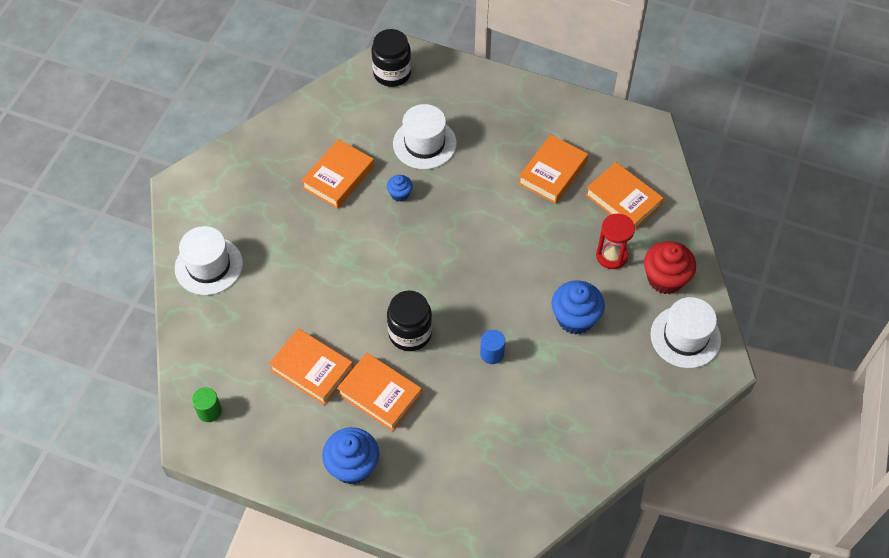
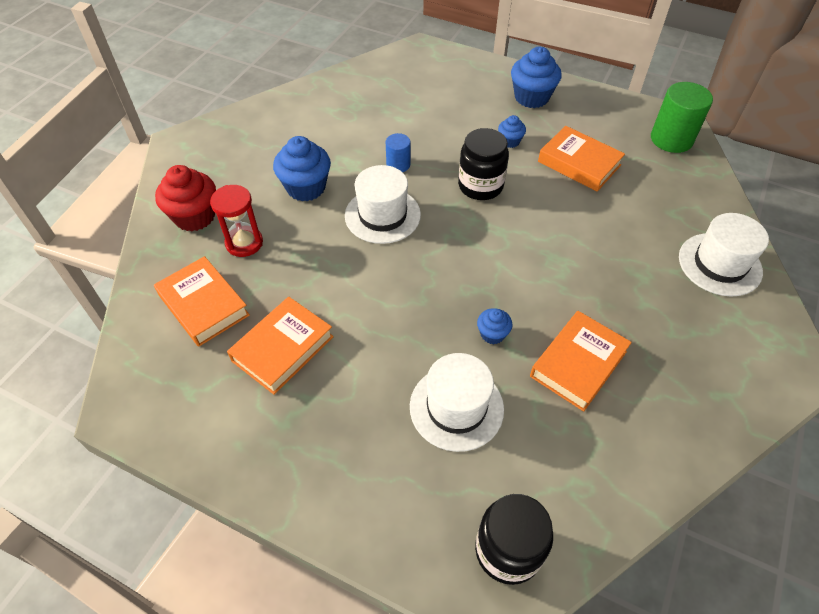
camera: 175 degrees left, 5 degrees down
green cylinder [192,387,222,422] -> green cylinder [651,82,713,153], size x1.81
orange book [337,353,422,431] -> blue cupcake [498,115,526,148]
white hat [651,297,721,368] -> white hat moved to [345,165,421,244]

